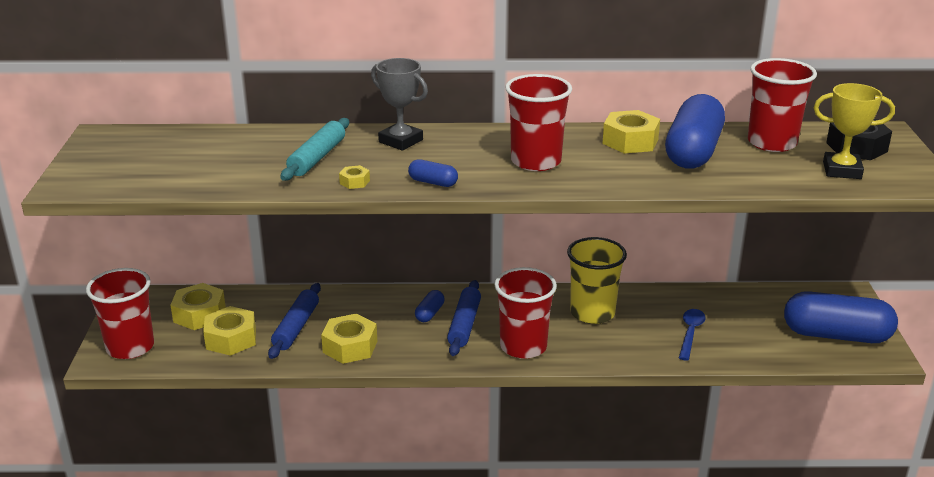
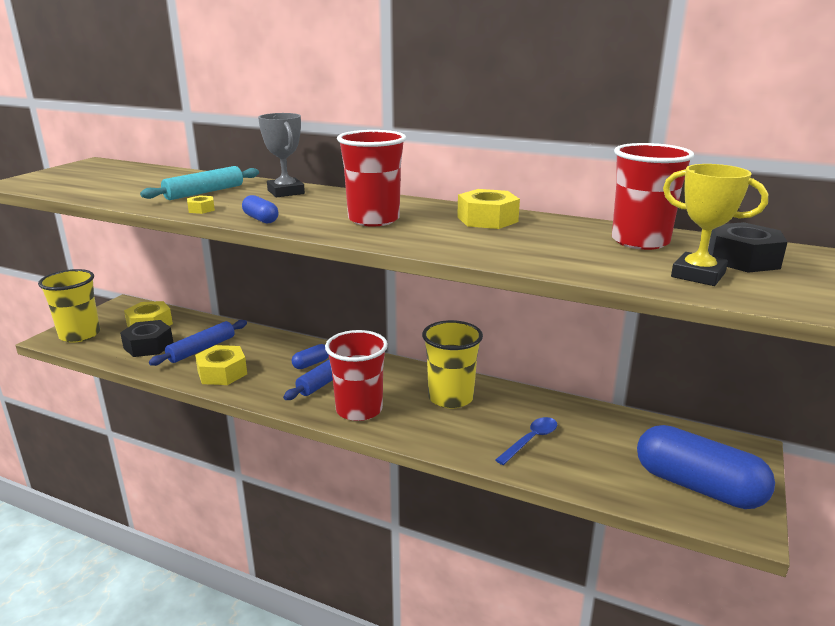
camera: 25 degrees right, 5 degrees down
red cup [86,268,154,359] -> yellow cup [38,269,100,343]
yellow nut [203,306,256,356] -> black nut [120,320,173,357]
blue capsule [665,94,725,169] -> none

